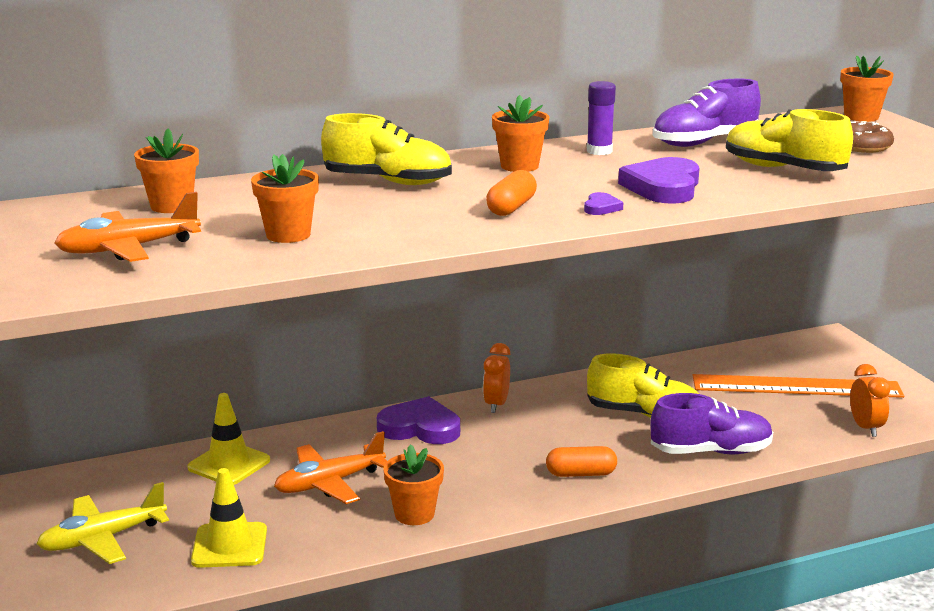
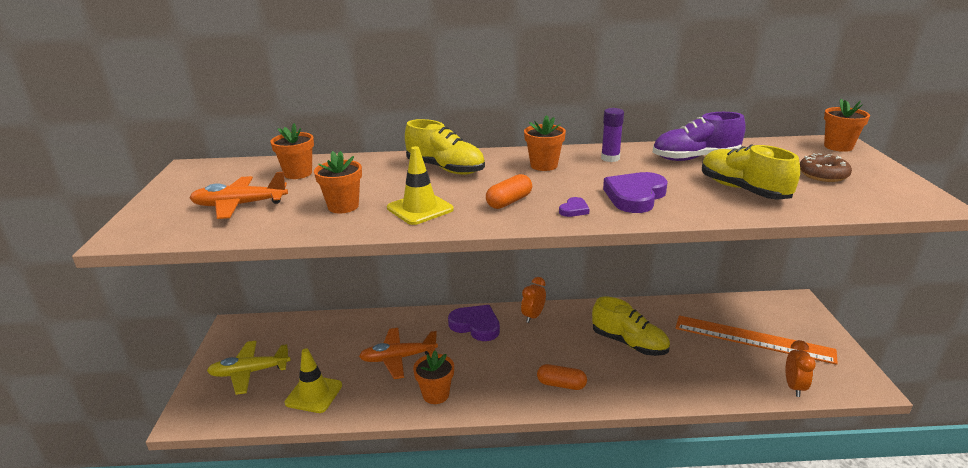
camera: 20 degrees right, 5 degrees up
yellow traffic cone [187,393,270,485] -> yellow traffic cone moved to [387,146,454,225]
purple shoe [651,393,773,454] -> none

